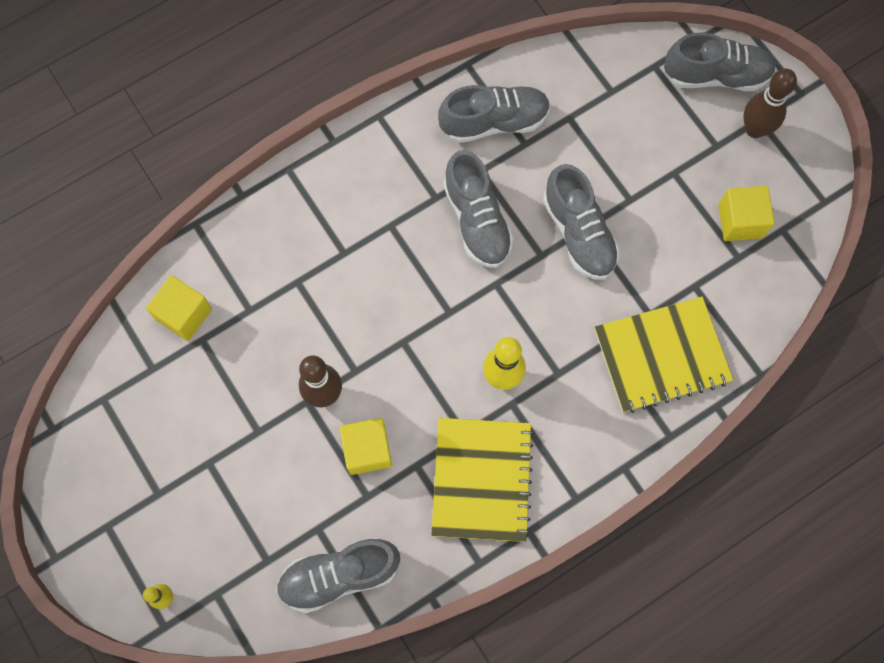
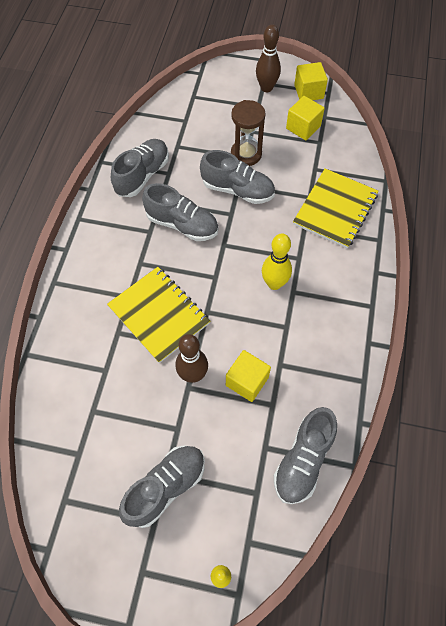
camera: 45 degrees left, 10 degrees down
yellow cube [146,275,212,341] -> yellow cube moved to [294,62,328,100]
yellow notebook [431,418,534,542] -> yellow notebook moved to [107,267,210,363]
grey shoe [664,32,777,91] -> grey shoe moved to [119,446,205,528]
none -> brown hourglass [231,100,266,166]

